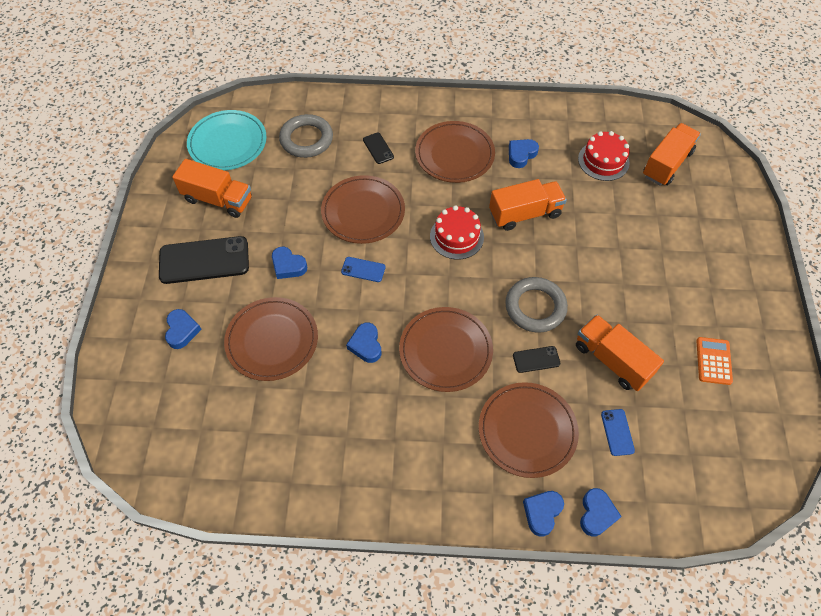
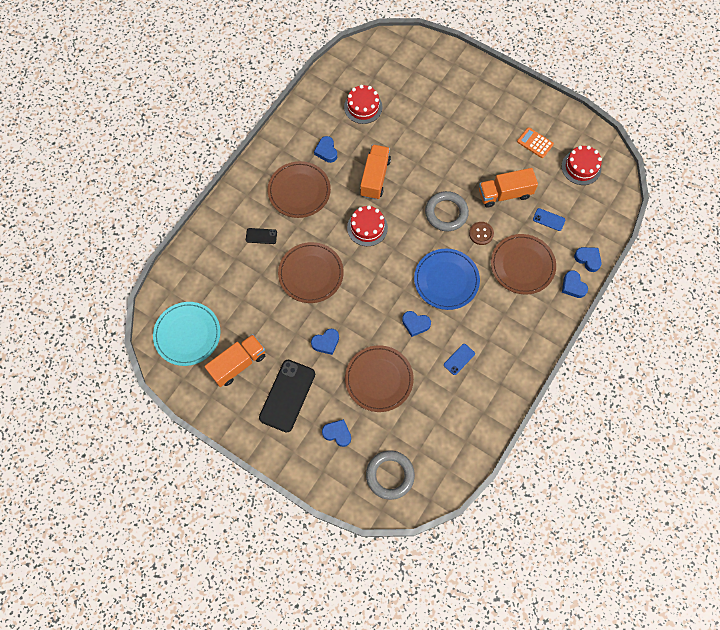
camera: 60 degrees left, 10 degrees up
grey ring [279,114,333,158] -> grey ring moved to [366,450,415,500]
blue phone [341,257,385,282] -> blue phone moved to [444,344,475,375]
brown plate [399,307,493,392] -> blue plate [414,249,480,310]
black phone [513,346,561,373] -> brown button [469,222,494,245]
orange truck [643,123,701,186] -> none
none -> red cake [562,146,602,185]

